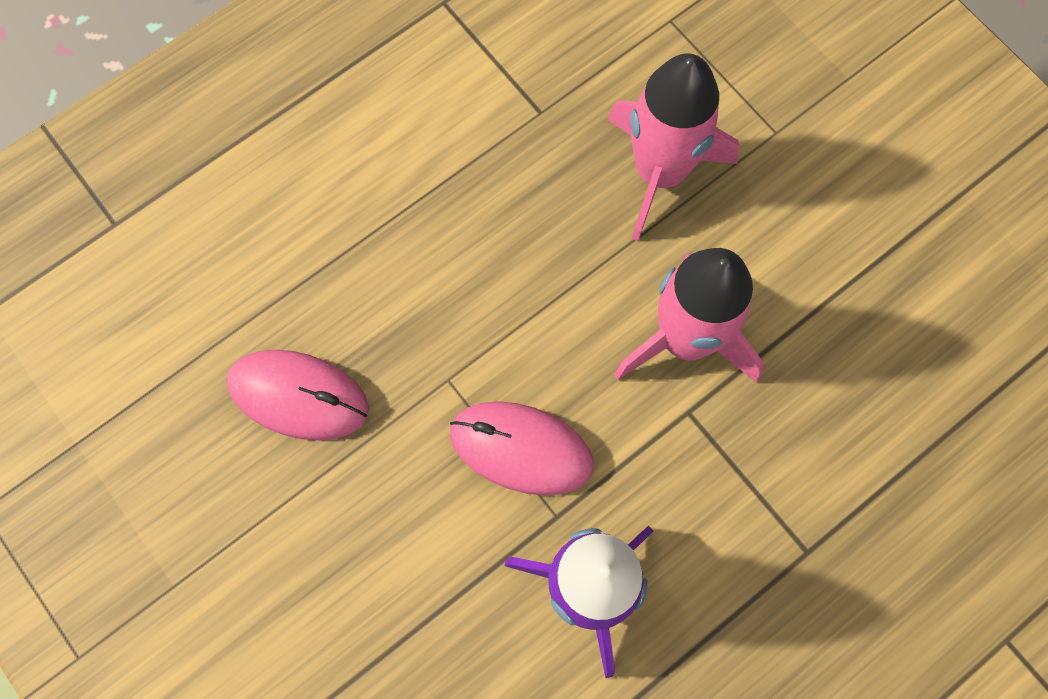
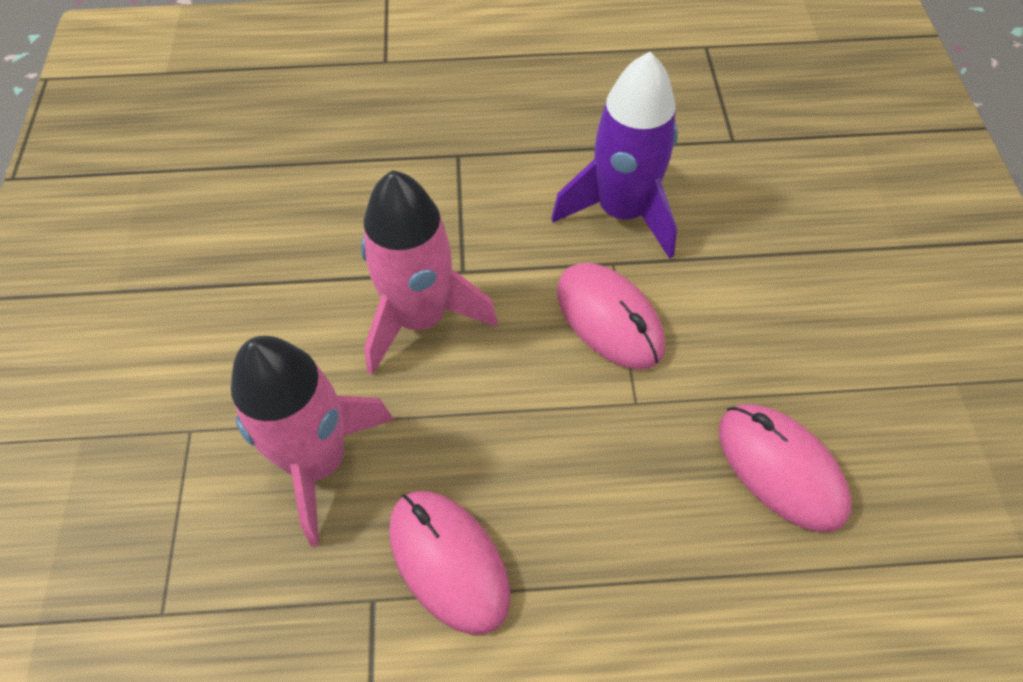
camera: 145 degrees left, 15 degrees down
none -> pink mouse [389,491,510,635]

